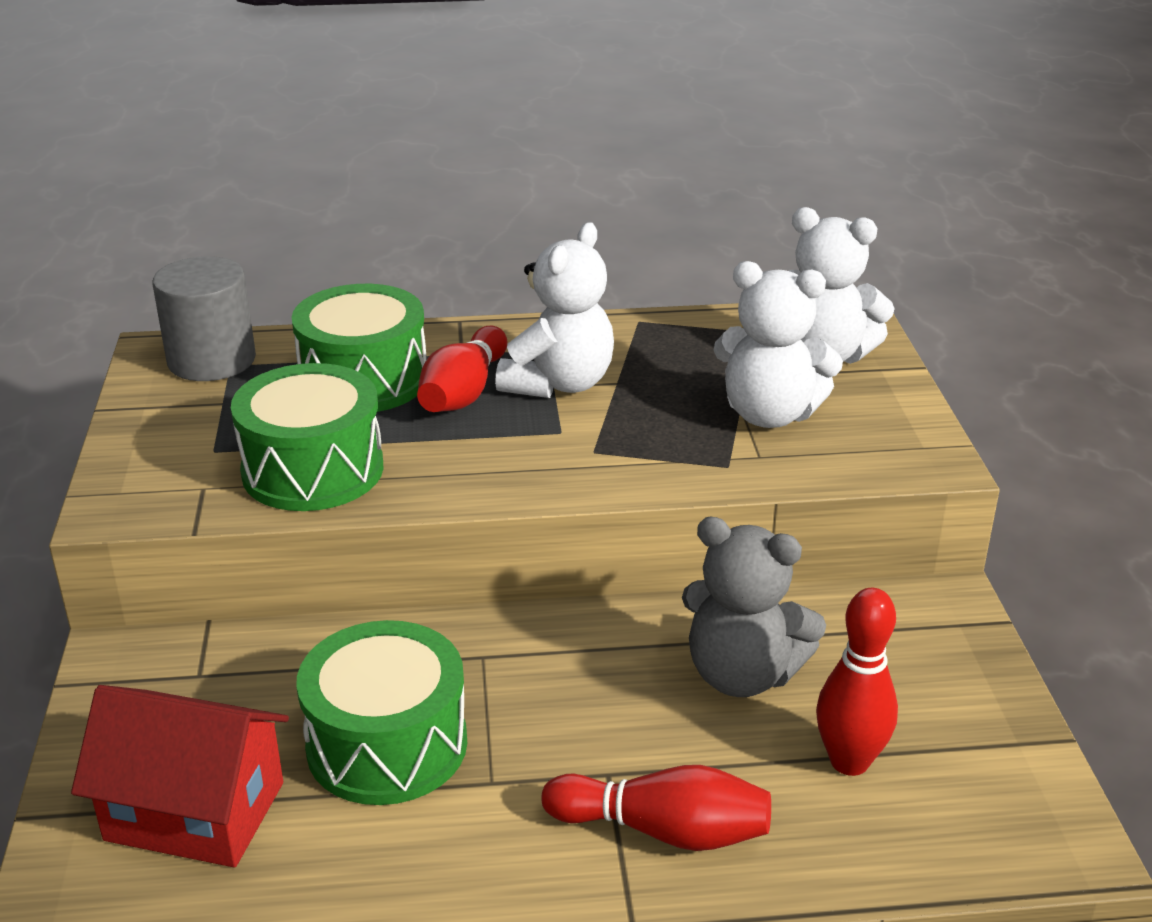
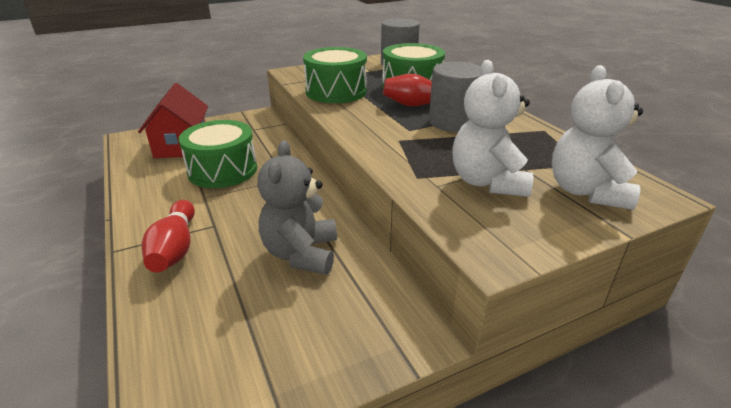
camera: 70 degrees right, 0 degrees up
white teddy bear [495,222,614,398] -> grey cylinder [429,62,481,132]
red bowling pin [816,588,898,776] -> none

